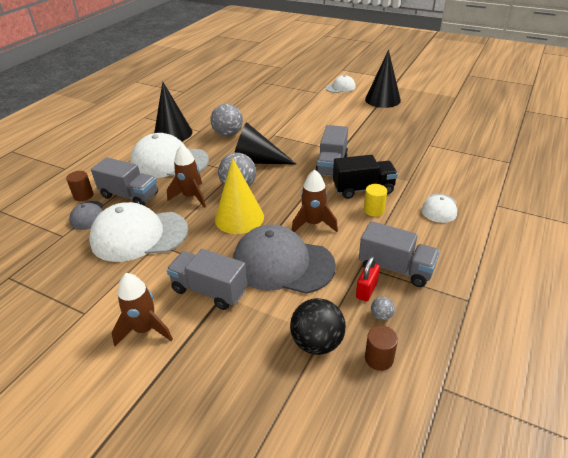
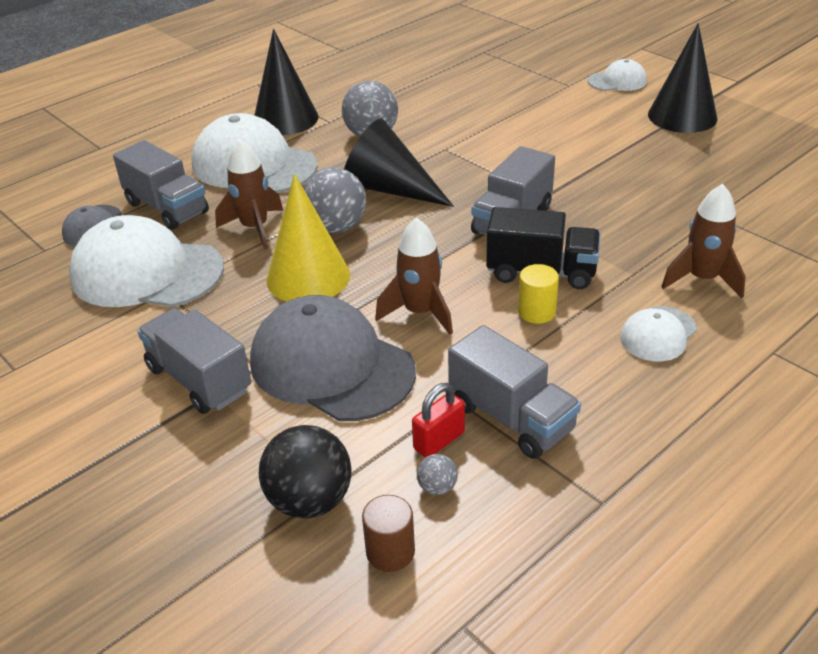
camera: 20 degrees right, 0 degrees up
brown cylinder [66,171,94,201] -> none
brown rocket [112,273,173,346] -> brown rocket moved to [661,184,746,298]

